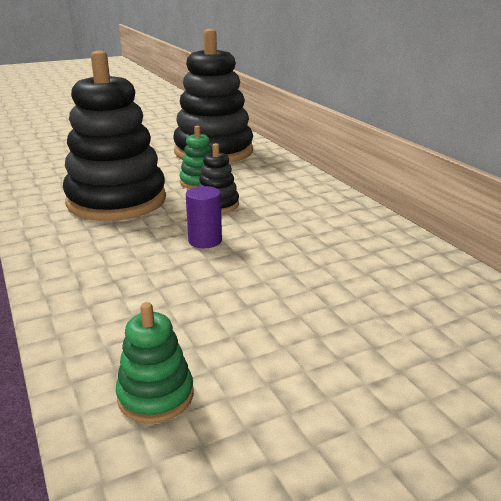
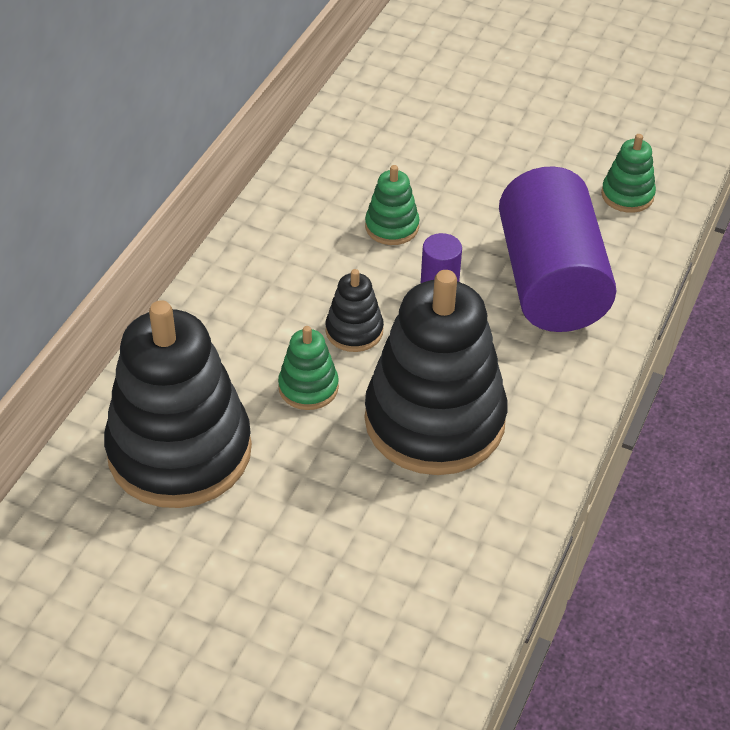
camera: 130 degrees left, 20 degrees up
none -> green stacking toy [365,165,420,245]
none -> purple cylinder [499,166,616,332]

